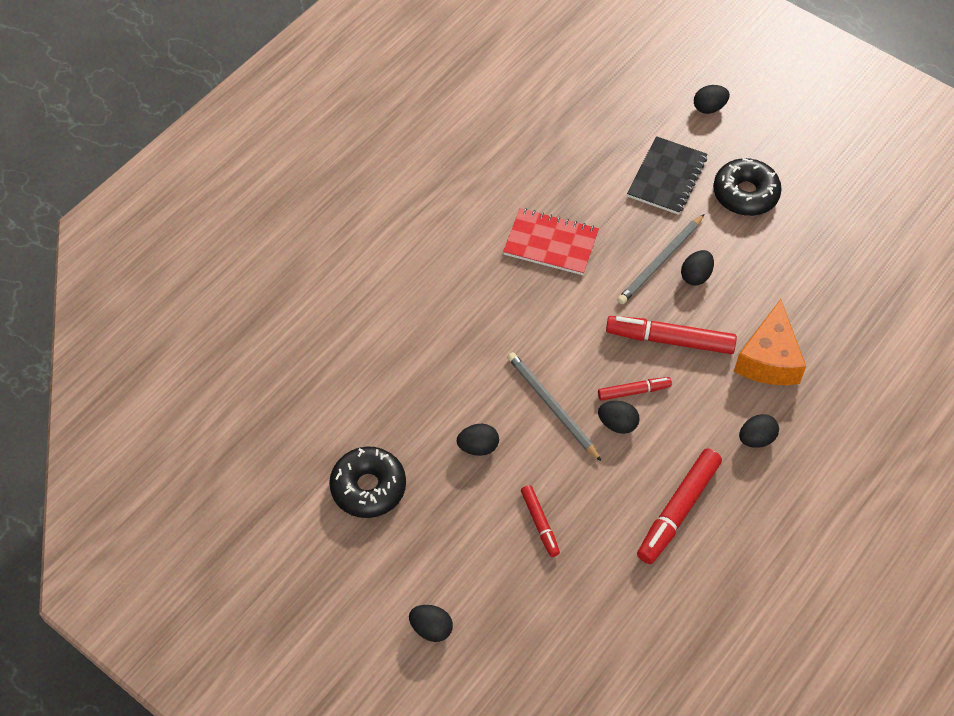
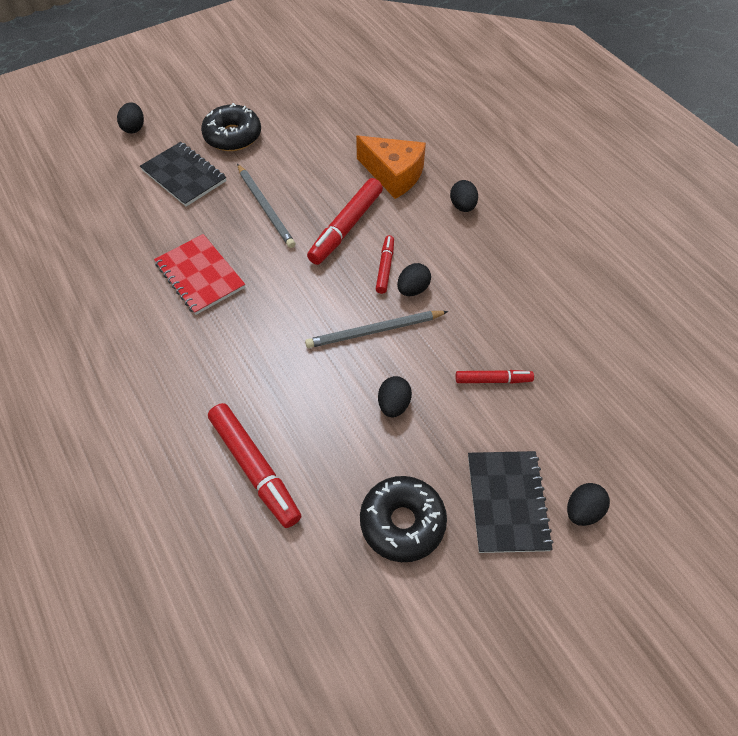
camera: 70 degrees left, 0 degrees up
red notebook [503,208,599,275] -> red notebook turned 75 degrees counterclockwise [154,234,245,315]
red marker [637,448,722,564] -> red marker moved to [208,403,301,528]
black egg [681,250,714,285] -> none
none -> black notebook [468,451,554,553]

